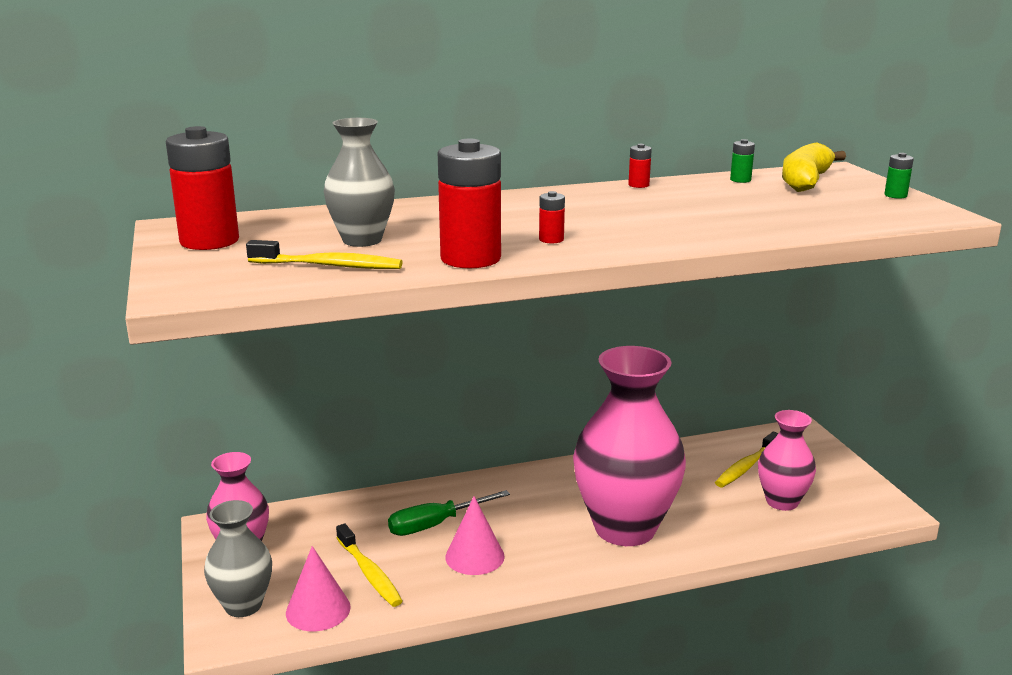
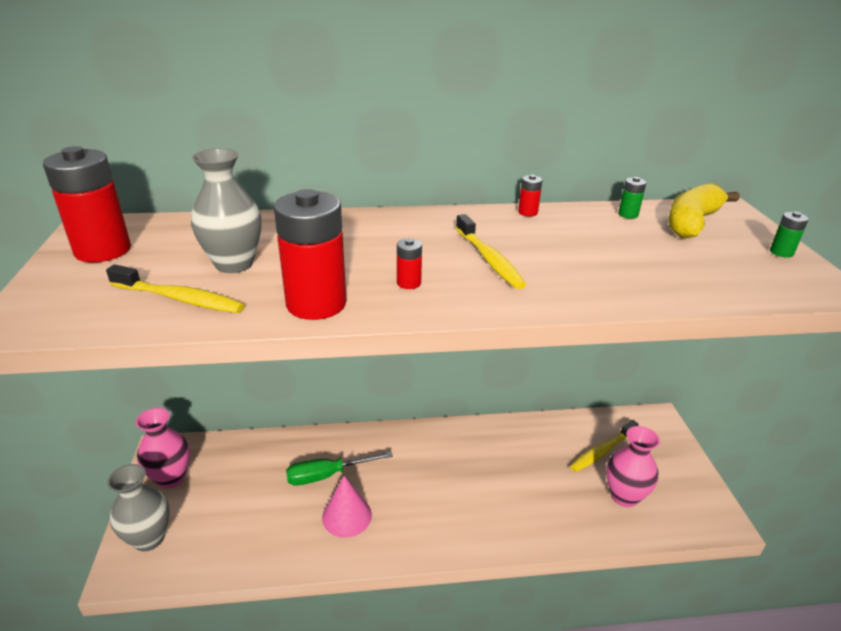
camera: 10 degrees right, 10 degrees up
pink cone [286,546,351,631] -> none
yellow toothbrush [336,524,402,607] -> yellow toothbrush moved to [456,214,526,289]
pink vase [573,346,686,546] -> none

